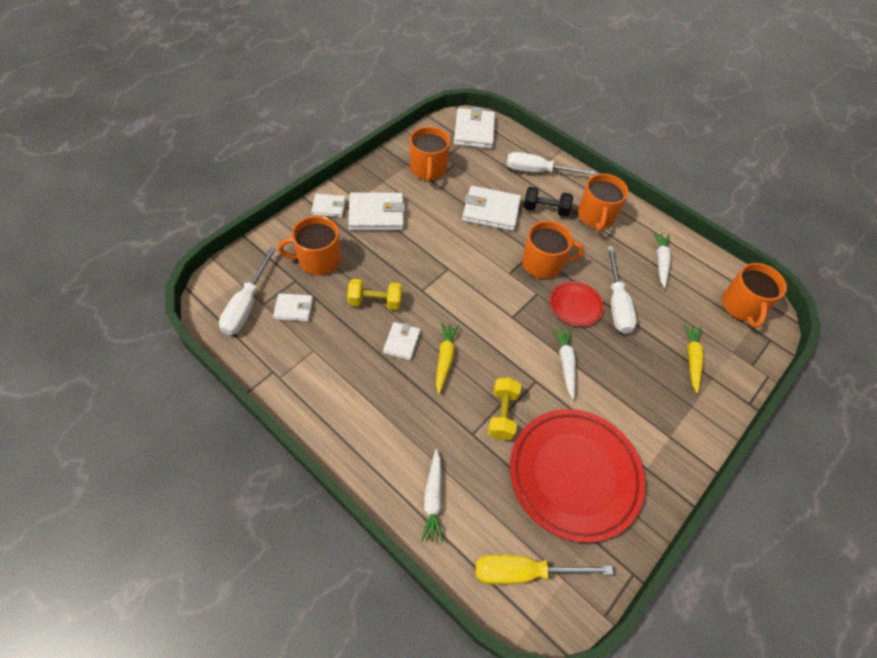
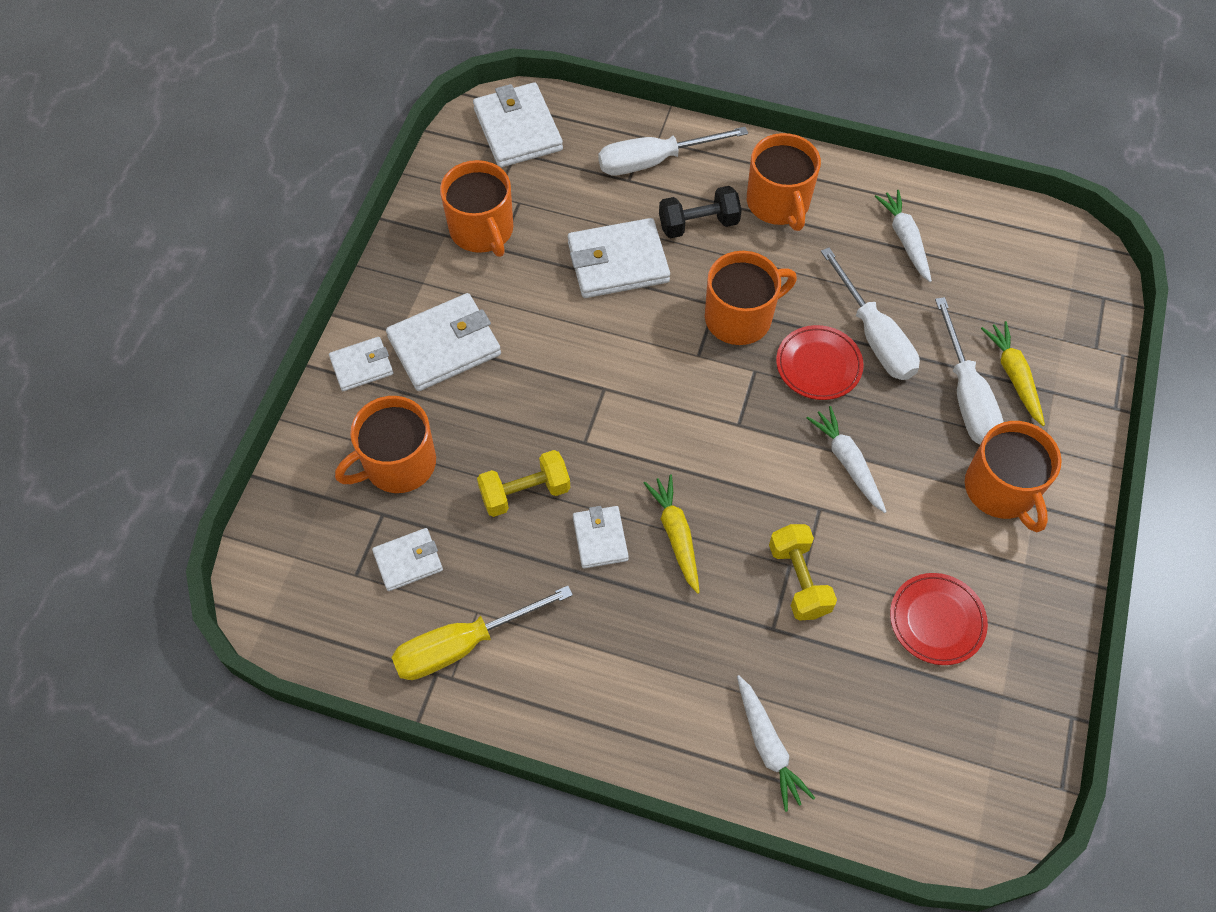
camera: 20 degrees left, 5 degrees up
white screwdriver [219,247,276,335] -> white screwdriver moved to [935,297,1004,445]
yellow screwdriver [476,555,613,584] -> yellow screwdriver moved to [391,586,573,680]
red plate [510,409,645,543] -> red plate [890,573,988,665], size x0.48
orange mug [722,263,787,328] -> orange mug moved to [965,421,1062,532]

